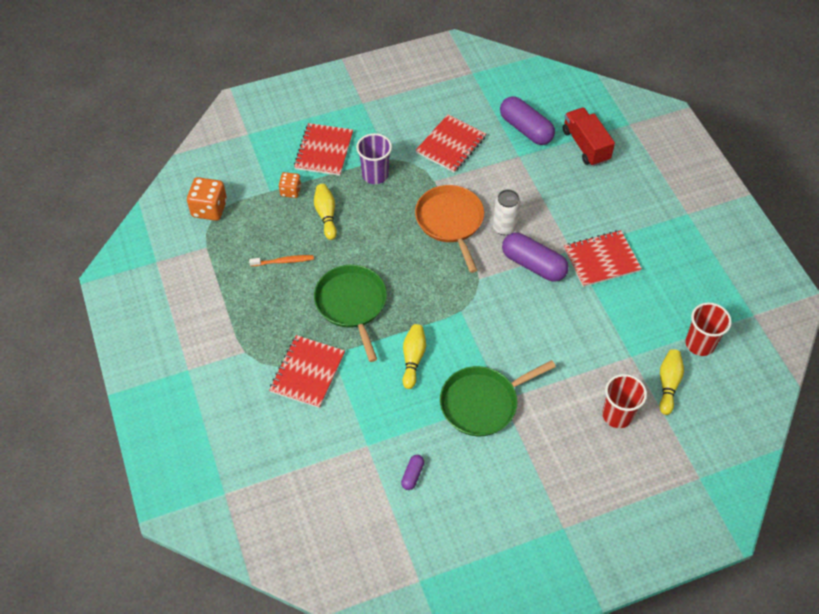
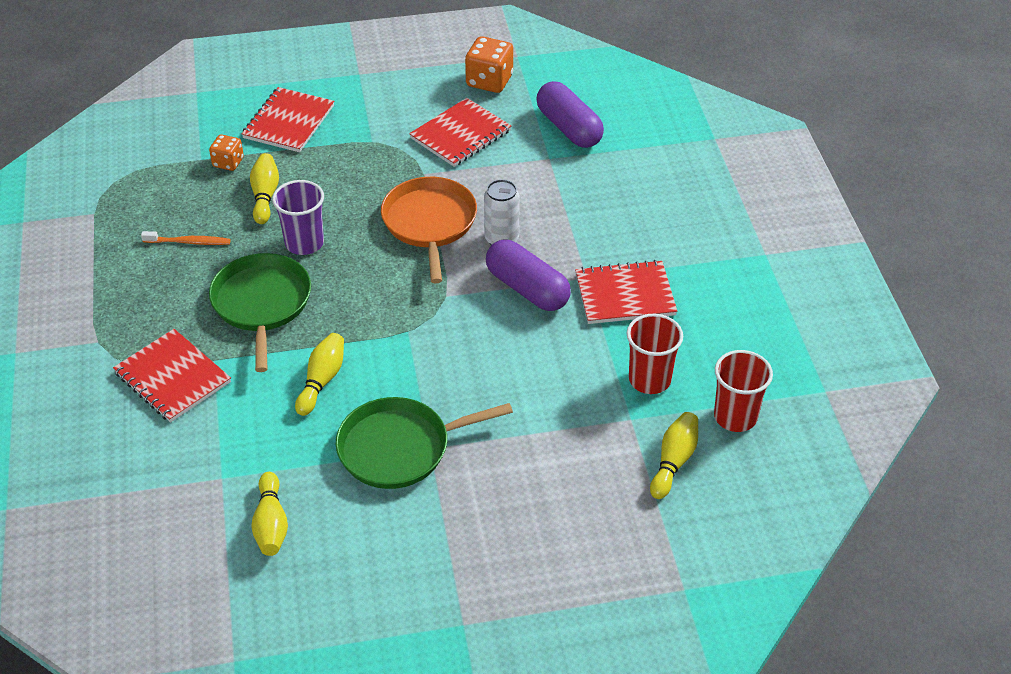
camera: 10 degrees right, 10 degrees down
orange dice [187,177,227,221] -> orange dice moved to [465,36,513,93]
red notebook [269,335,345,408] -> red notebook turned 75 degrees counterclockwise [113,329,231,423]
purple cup [356,133,392,184] -> purple cup moved to [272,180,324,255]
purple capsule [401,455,424,490] -> yellow bowling pin [251,472,288,556]
red truck [563,108,615,166] -> none
red cup [602,374,647,428] -> red cup moved to [627,314,683,394]

